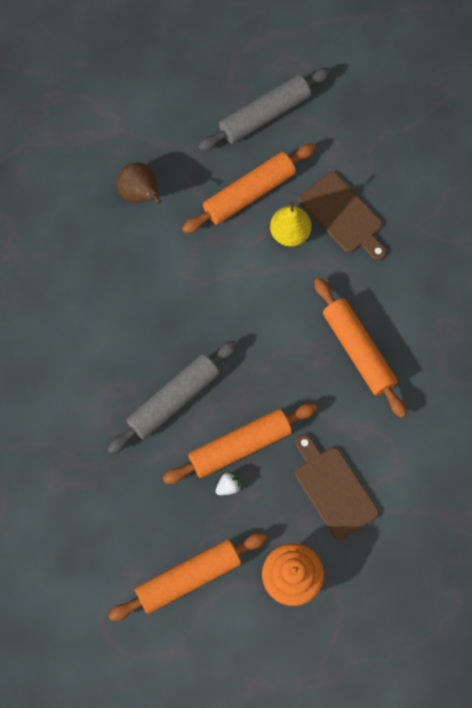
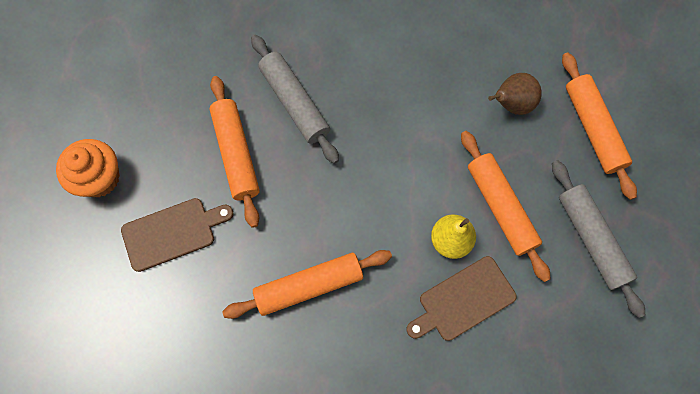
camera: 100 degrees right, 0 degrees up
orange rolling pin [108,533,267,621] -> orange rolling pin moved to [562,52,637,200]
white strawberry [216,472,241,495] -> none

